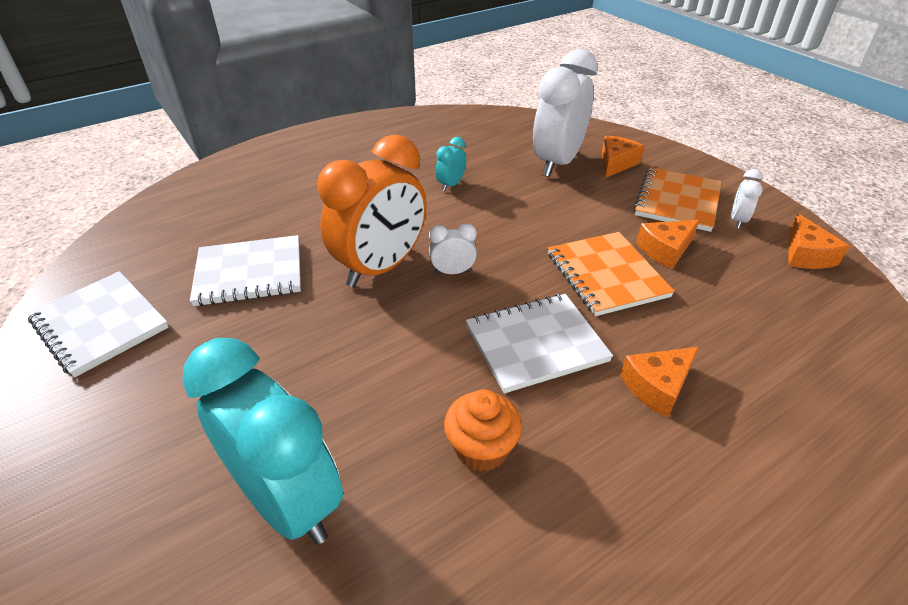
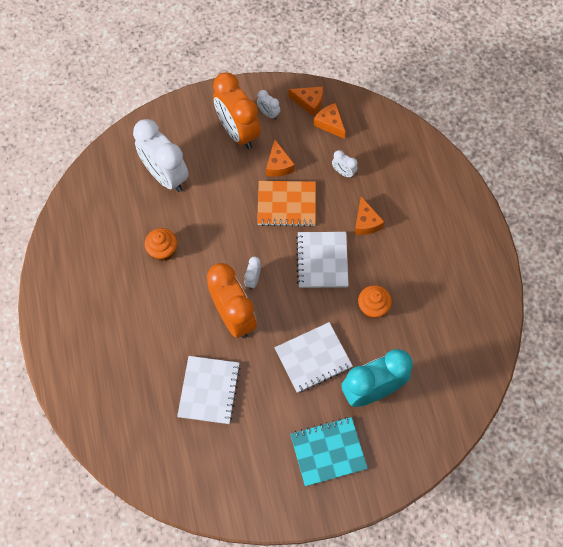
camera: 70 degrees left, 25 degrees up
white notebook [28,271,169,378] -> white notebook moved to [274,322,353,393]
turquoise clock [435,137,466,191] -> orange cupcake [145,228,177,261]
orange cheese [602,135,644,178] -> orange cheese moved to [313,103,346,139]
orange notebook [634,167,722,232] -> orange clock [213,72,261,149]
none -> turquoise notebook [290,417,368,486]
none -> white clock [332,150,357,178]

